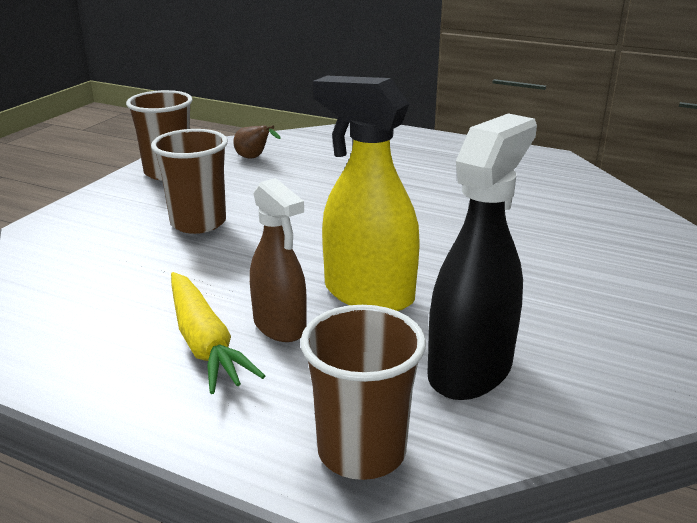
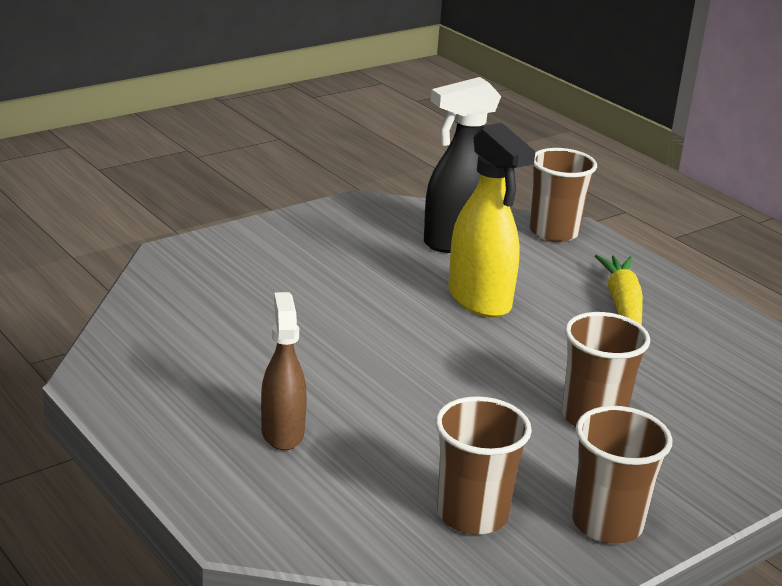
camera: 155 degrees left, 0 degrees up
brown pear [233,125,281,159] -> brown cup [435,396,532,535]
brown spray bottle [250,178,307,342] -> brown spray bottle moved to [261,292,307,450]

